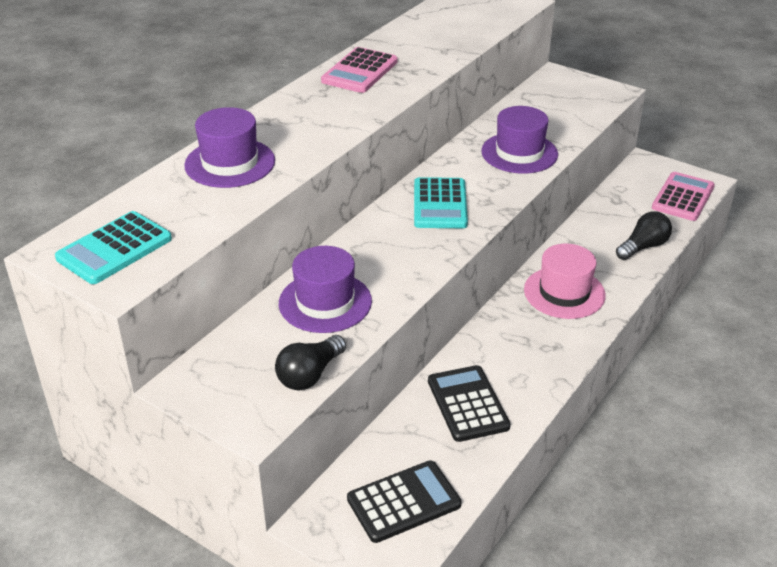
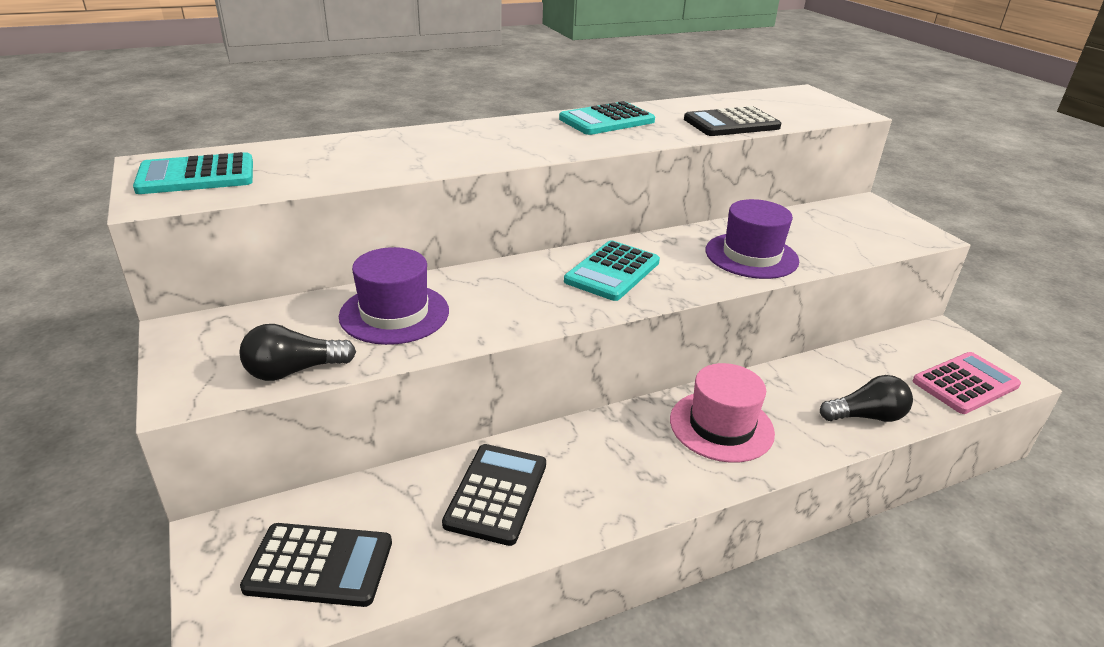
camera: 30 degrees right, 5 degrees down
purple hat [184,107,275,188] -> none
pink calculator [321,47,398,93] -> turquoise calculator [559,101,655,135]
none -> black calculator [684,106,781,136]

